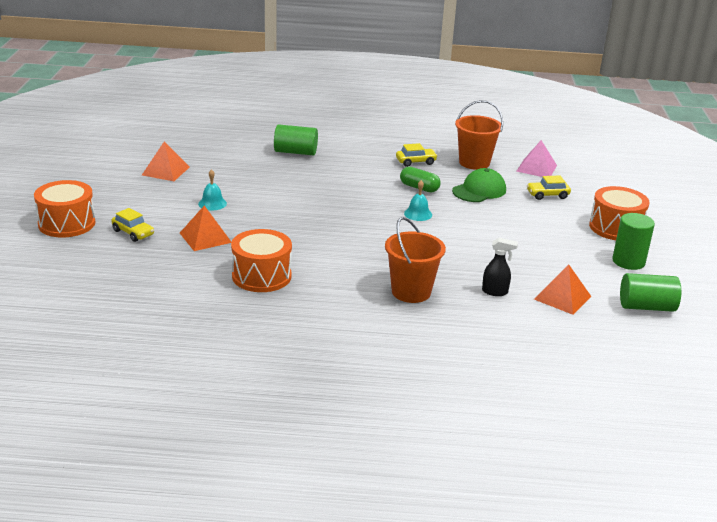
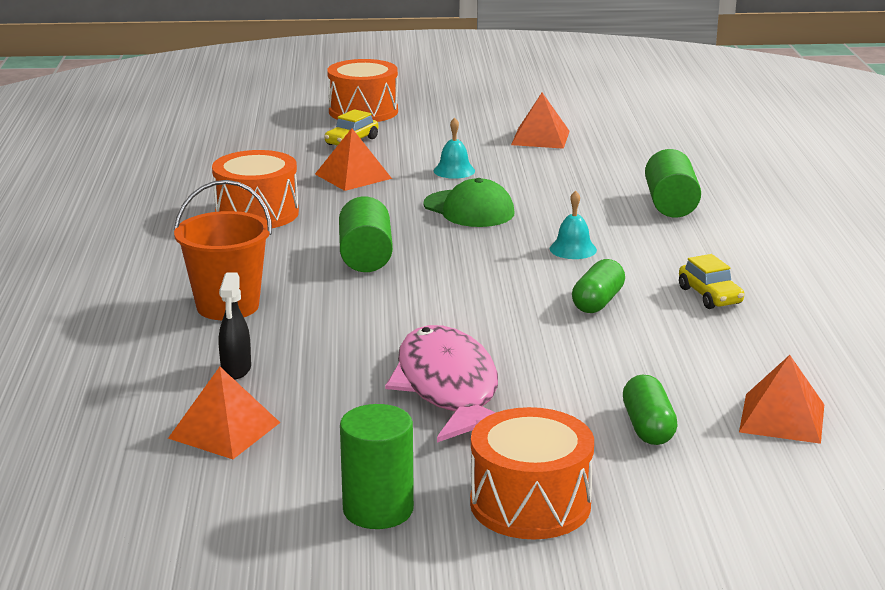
camera: 85 degrees right, 5 degrees down
turquoise bell [404,180,432,221] -> turquoise bell moved to [550,190,597,259]
green cap [452,168,506,202] -> green cap moved to [423,178,514,227]
orange bucket [455,100,503,170] -> none
pink pyramid [516,140,557,177] -> orange pyramid [739,355,824,444]
yellow car [527,176,571,200] -> green capsule [623,374,678,445]
green cylinder [620,273,681,312] -> green cylinder moved to [339,196,393,272]
none -> pink fish [385,325,498,442]

